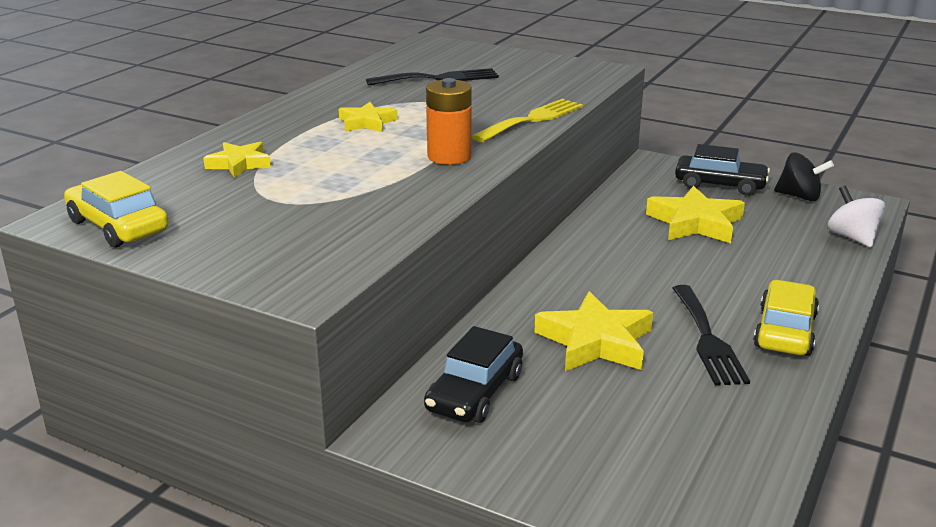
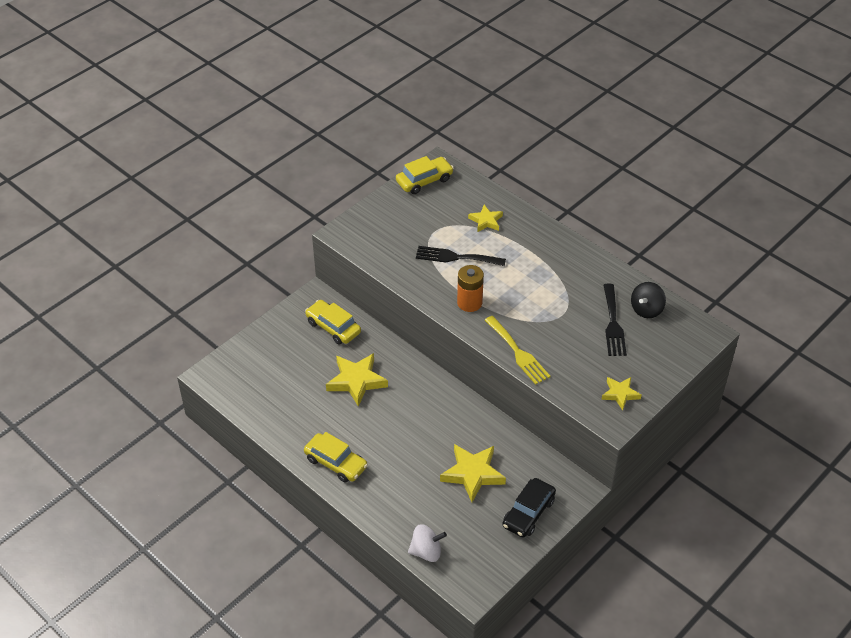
camera: 105 degrees right, 20 degrees up
yellow star [339,102,398,132] -> yellow star moved to [601,377,642,410]
black car [424,326,523,423] -> yellow car [305,300,361,345]
black fork [672,285,750,386] -> black fork moved to [416,246,506,266]
black spinning top [774,153,834,201] -> black spinning top moved to [631,282,666,318]

